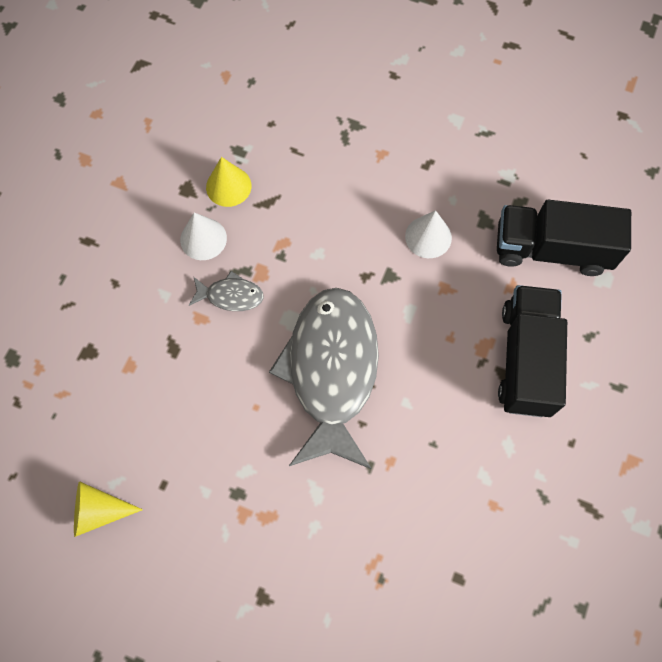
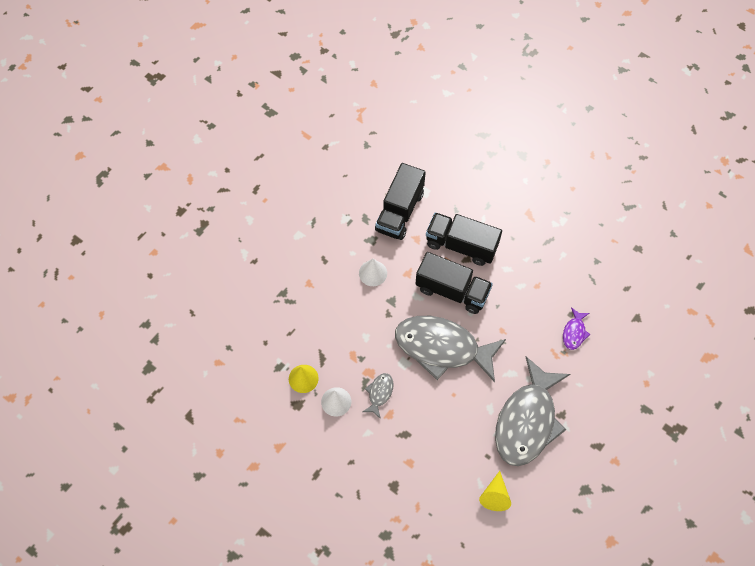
camera: 75 degrees left, 5 degrees down
none -> black truck [415,252,493,314]
none -> grey fish [495,357,570,466]
none -> purple fish [563,307,590,350]

